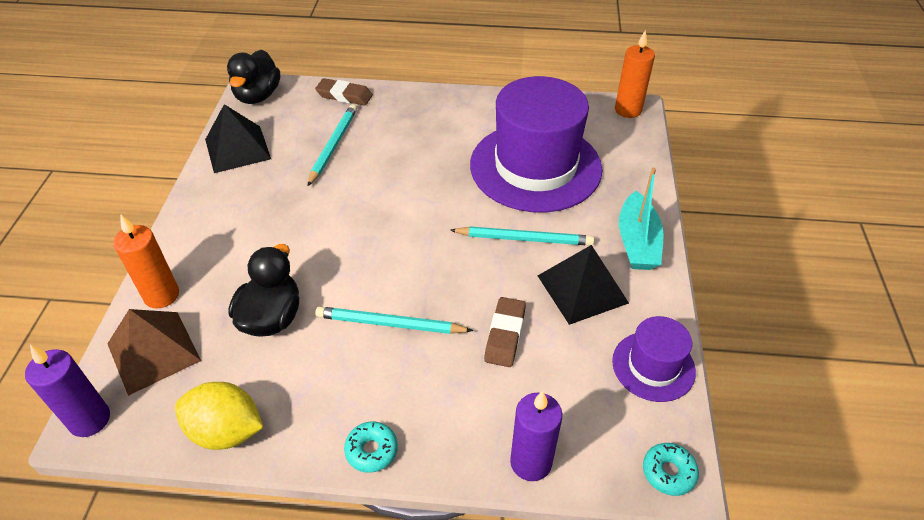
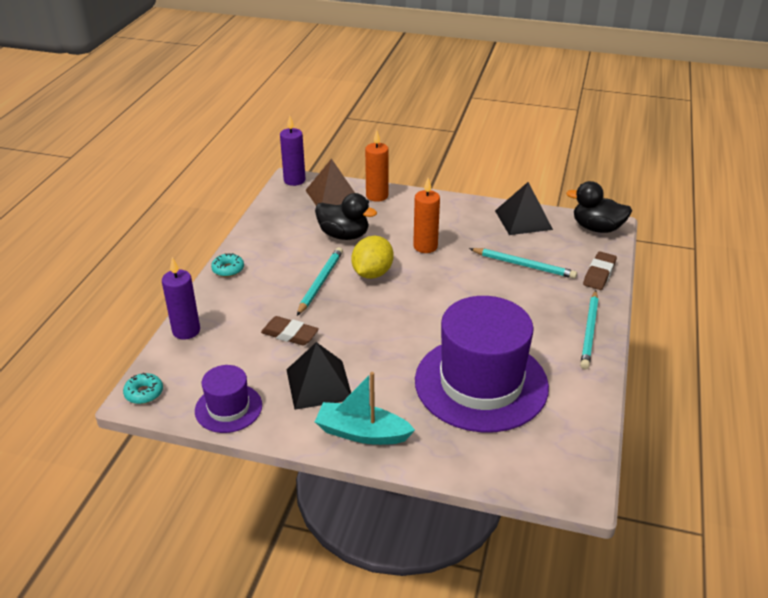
camera: 100 degrees right, 10 degrees down
yellow lemon [175,382,264,450] -> yellow lemon moved to [351,236,394,279]
turquoise pencil [450,226,594,246] -> turquoise pencil moved to [580,290,598,369]
orange candle [615,30,655,118] -> orange candle moved to [413,178,440,253]

